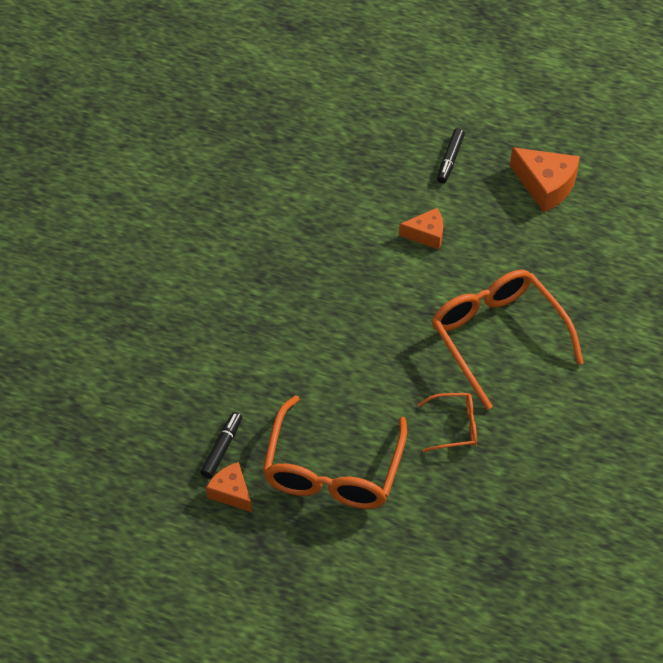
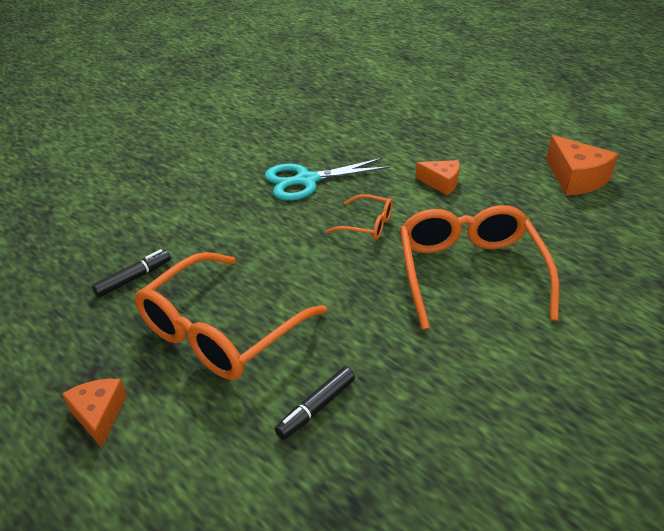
camera: 25 degrees right, 15 degrees down
orange cheese [206,462,252,512] -> orange cheese moved to [62,379,127,448]
orange glasses [417,393,477,452] -> orange glasses moved to [326,194,393,240]
black marker [437,128,465,183] -> black marker moved to [275,367,355,440]
none -> turquoise scissors [265,158,391,201]

